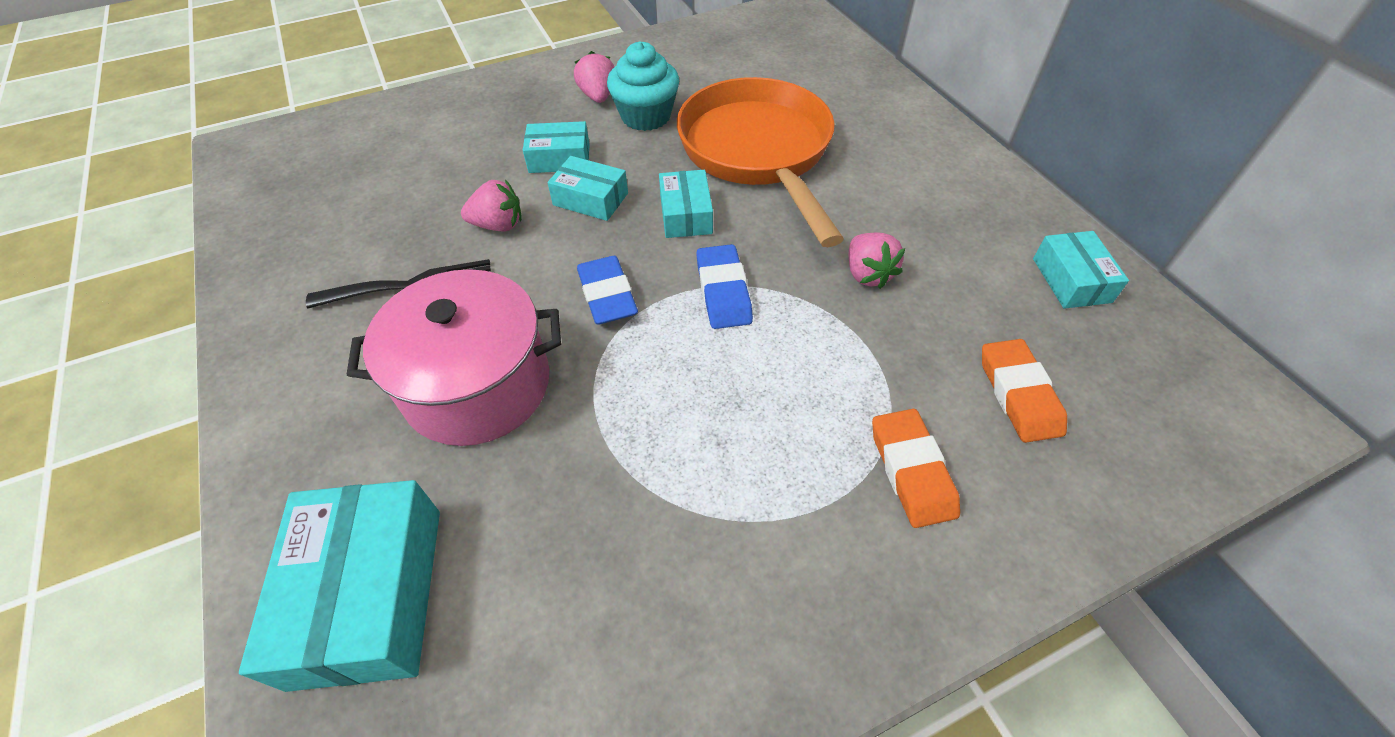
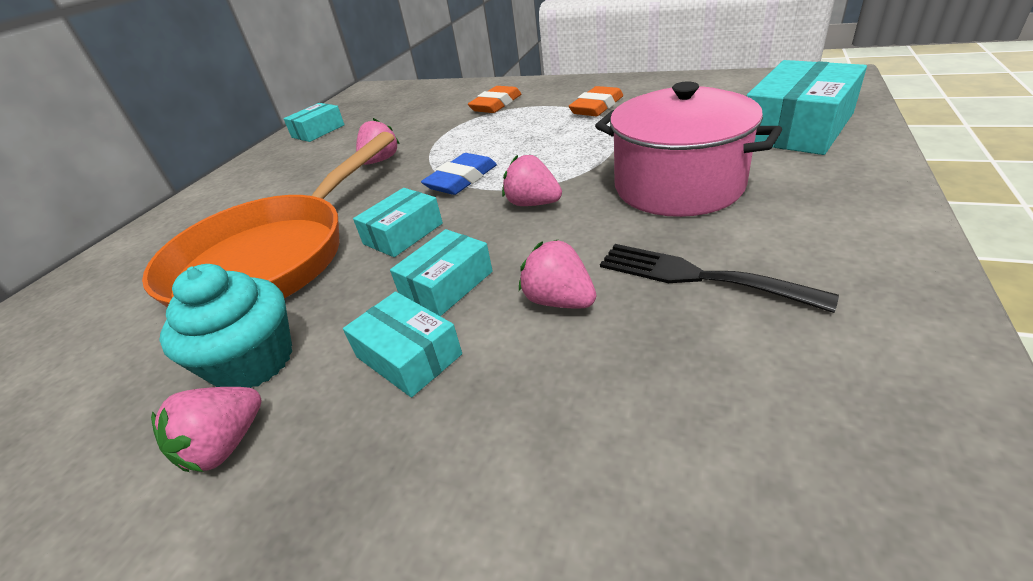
camera: 130 degrees left, 15 degrees down
turquoise box [547,156,628,221] -> turquoise box turned 60 degrees clockwise [390,229,493,316]
blue eraser [577,256,638,325] -> pink strawberry [502,155,562,206]
orange eraser [982,339,1067,443] -> orange eraser moved to [569,86,623,116]

